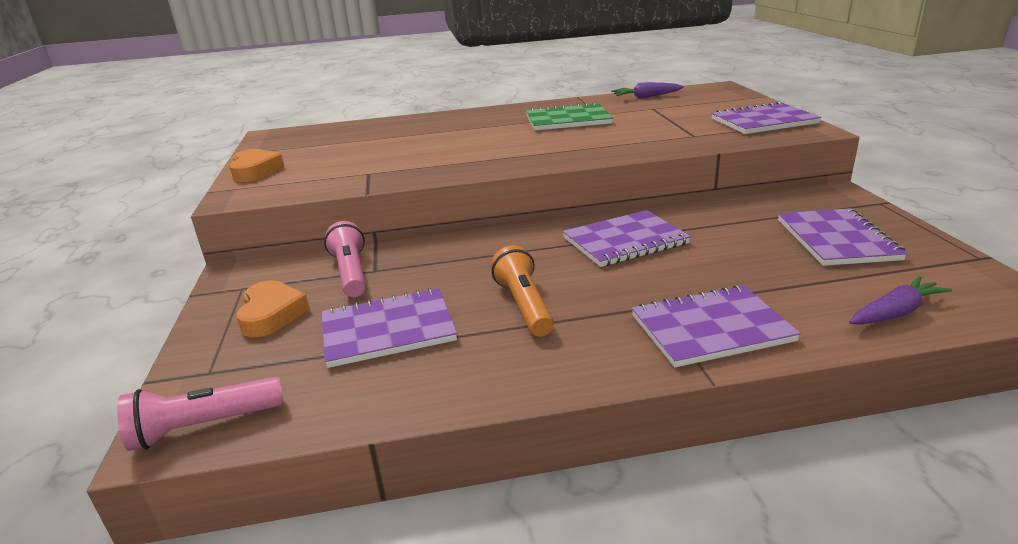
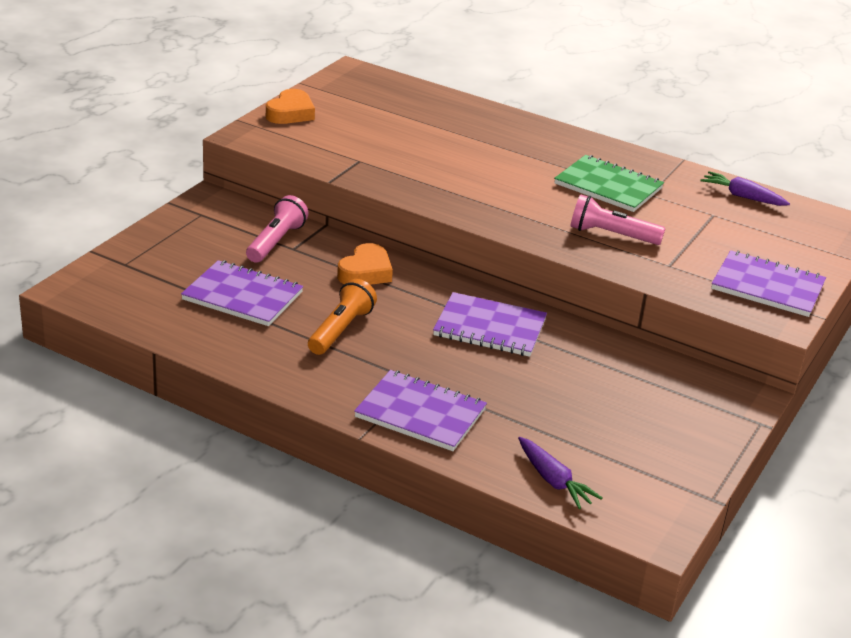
camera: 35 degrees right, 5 degrees up
pink flashlight [117,376,284,451] -> pink flashlight moved to [571,194,665,245]
orange heart [236,280,310,337] -> orange heart moved to [337,243,393,285]
purple notebook [778,208,908,266] -> none
purple carrot [849,276,952,325] -> purple carrot turned 45 degrees clockwise [518,437,603,509]

